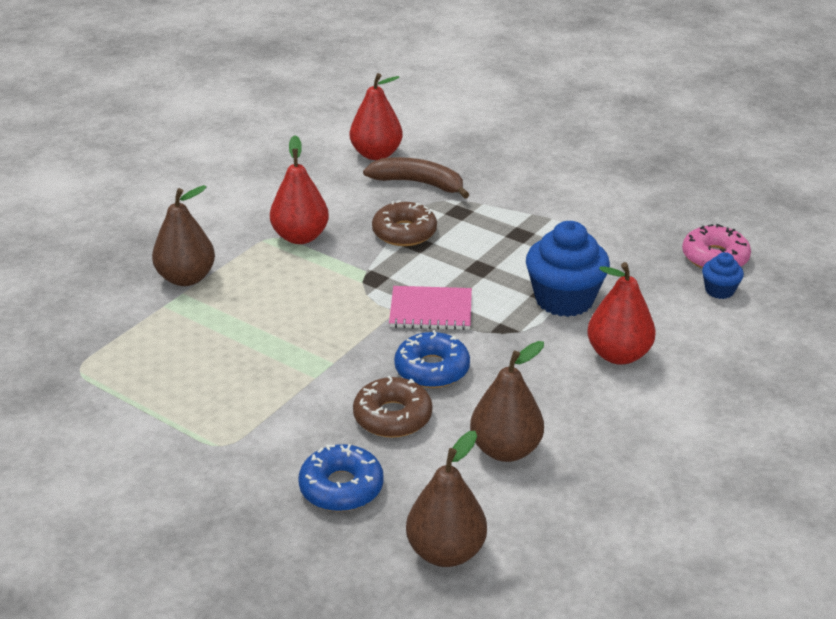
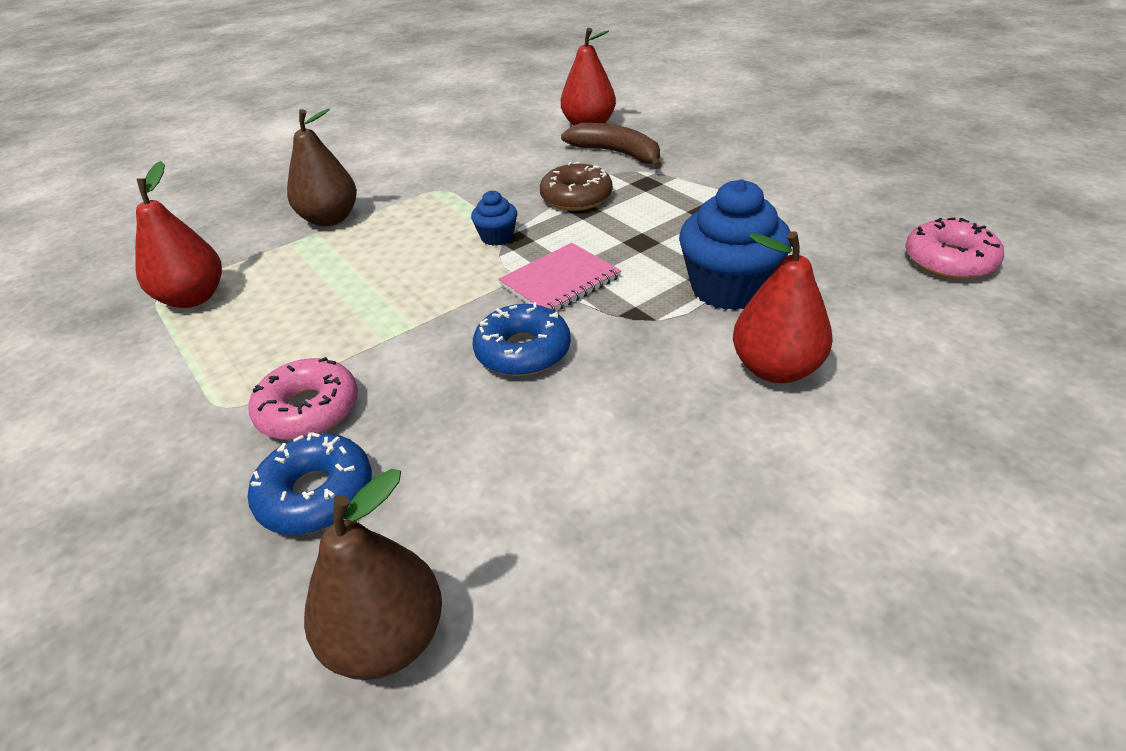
camera: 20 degrees right, 5 degrees up
red pear [270,135,329,244] -> red pear moved to [135,161,222,308]
brown donut [353,376,432,438] -> none
pink notebook [389,286,472,330] -> pink notebook turned 60 degrees counterclockwise [499,243,621,312]
brown pear [470,341,544,462] -> none
blue cupcake [702,252,744,299] -> blue cupcake moved to [471,190,517,246]
none -> pink donut [248,357,358,440]

